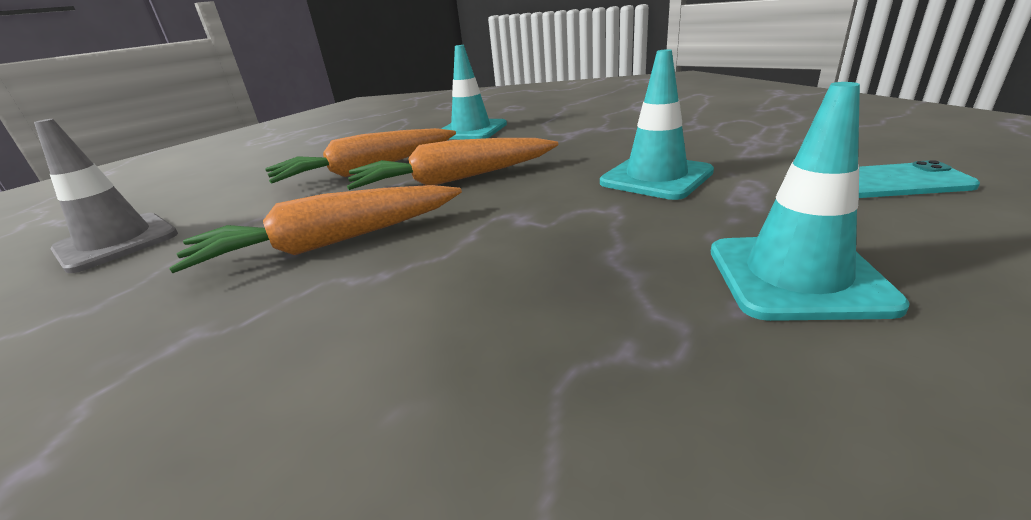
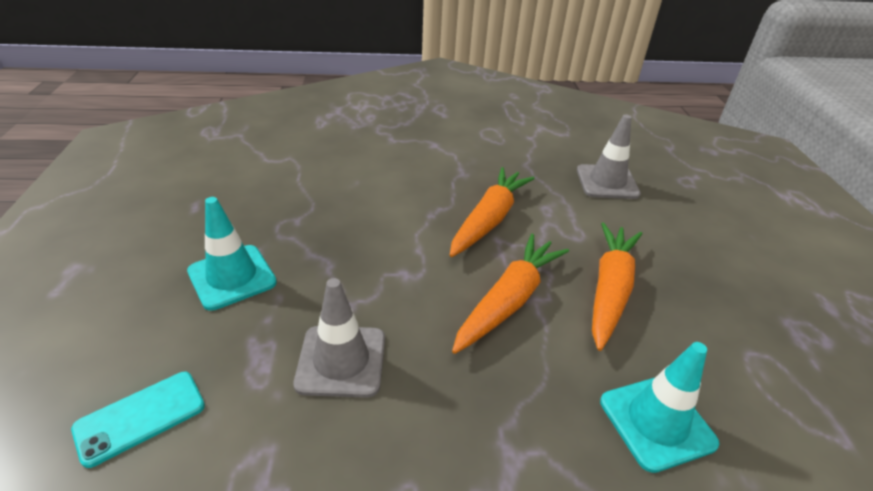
camera: 135 degrees right, 10 degrees up
turquoise traffic cone [600,49,714,200] -> grey traffic cone [293,278,385,398]

